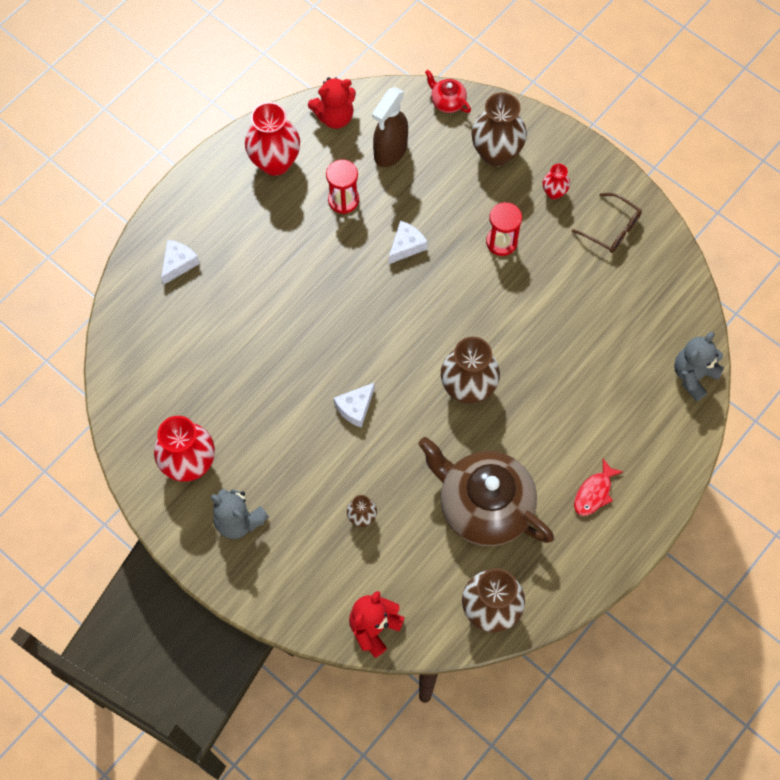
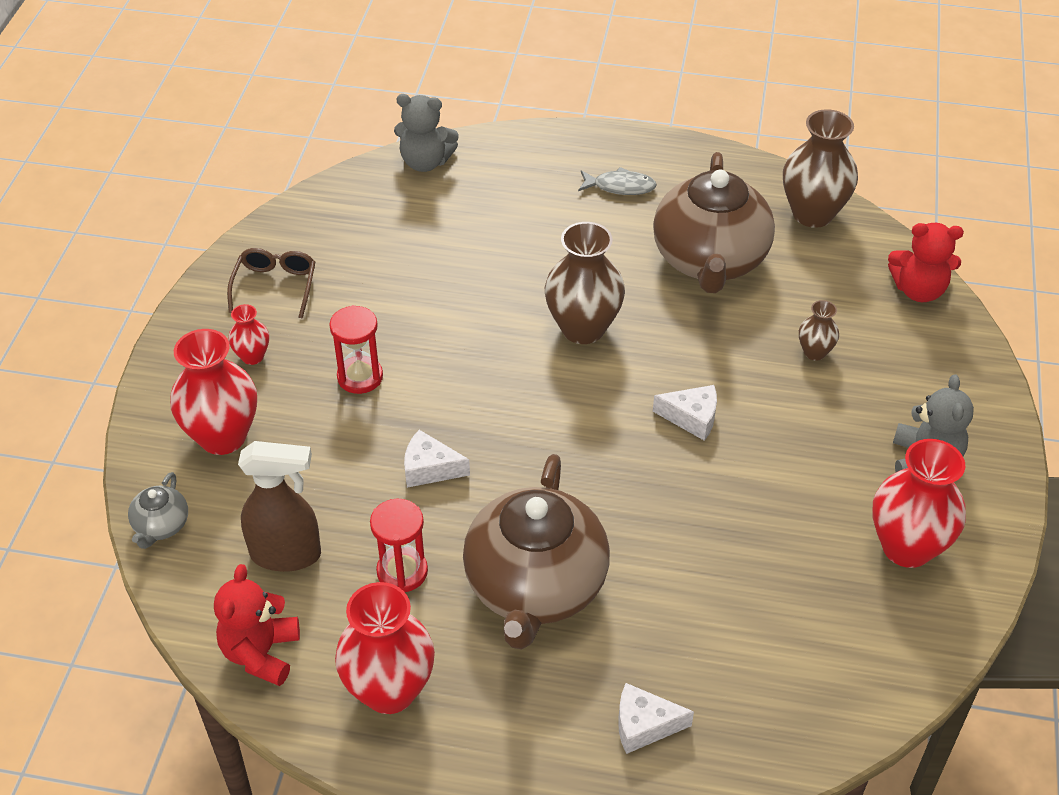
camera: 120 degrees left, 20 degrees down
red teddy bear [308,77,356,129] -> red teddy bear turned 120 degrees counterclockwise [214,564,300,686]
red teapot [425,70,471,113] -> grey teapot [128,472,188,549]
brown vase [471,92,527,167] -> red vase [170,329,257,455]
red fish [574,459,623,516] -> grey fish [578,167,657,195]
none -> brown teapot [463,454,610,649]

